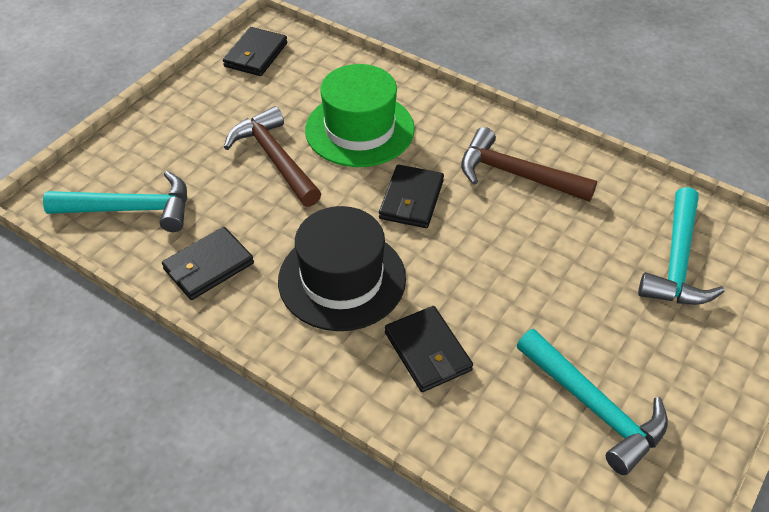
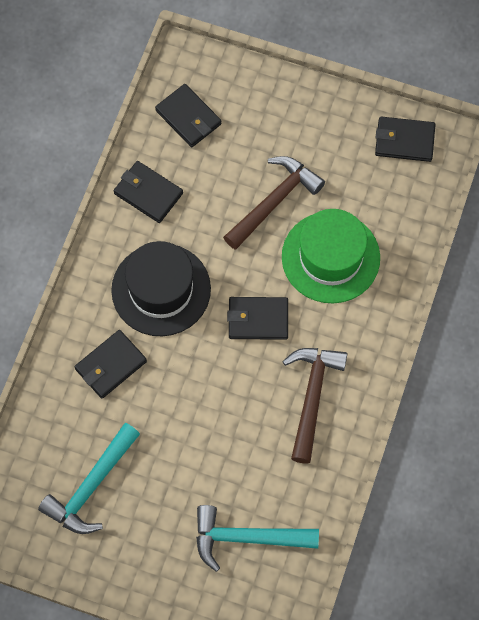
camera: 75 degrees right, 20 degrees up
turquoise hammer [43,171,187,232] -> black wallet [155,84,222,147]

